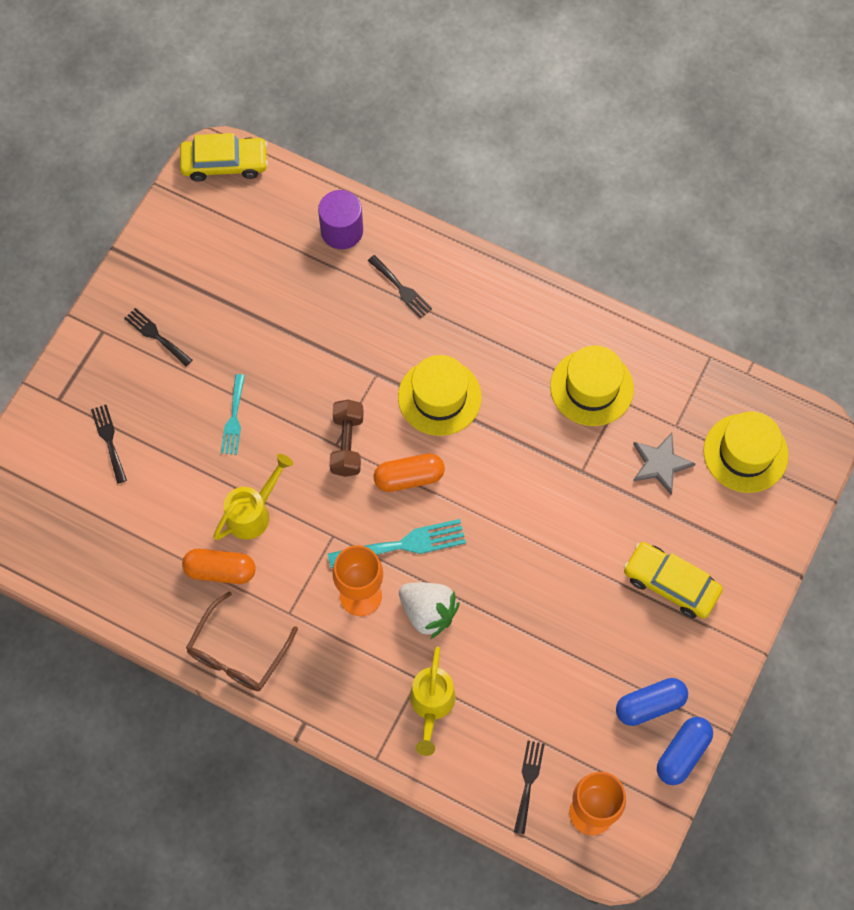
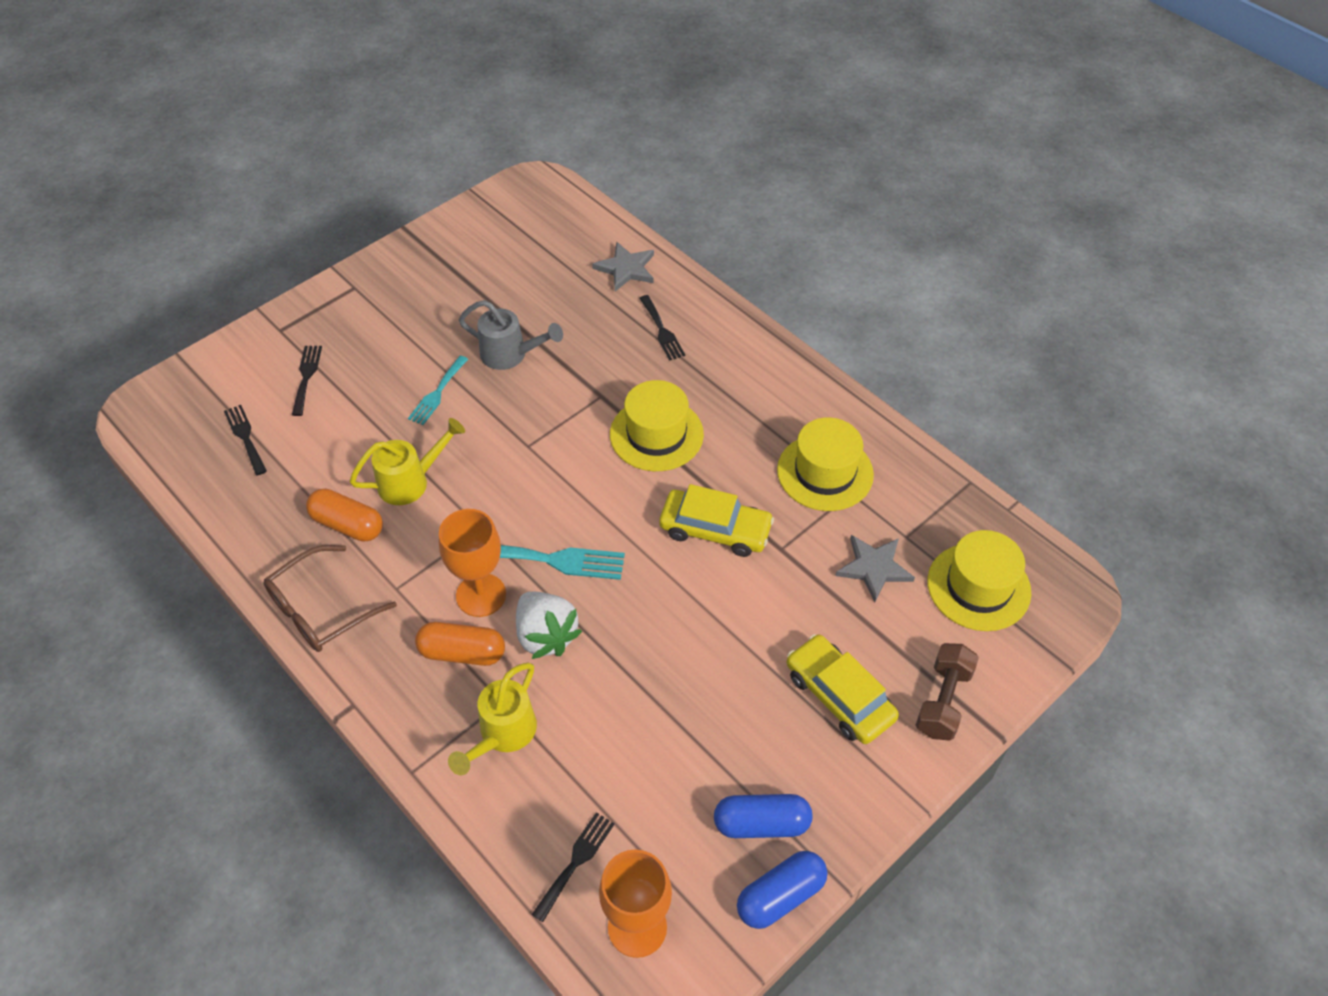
camera: 20 degrees right, 15 degrees down
black fork [124,308,192,366] -> black fork moved to [224,405,267,476]
yellow car [180,133,268,182] -> yellow car moved to [659,484,774,557]
purple cylinder [318,190,363,249] -> grey star [592,242,654,291]
brown dumbbell [329,400,364,477] -> brown dumbbell moved to [916,643,979,741]
orange capsule [374,453,445,492] -> orange capsule moved to [415,622,505,666]
none -> grey watering can [459,300,563,370]

